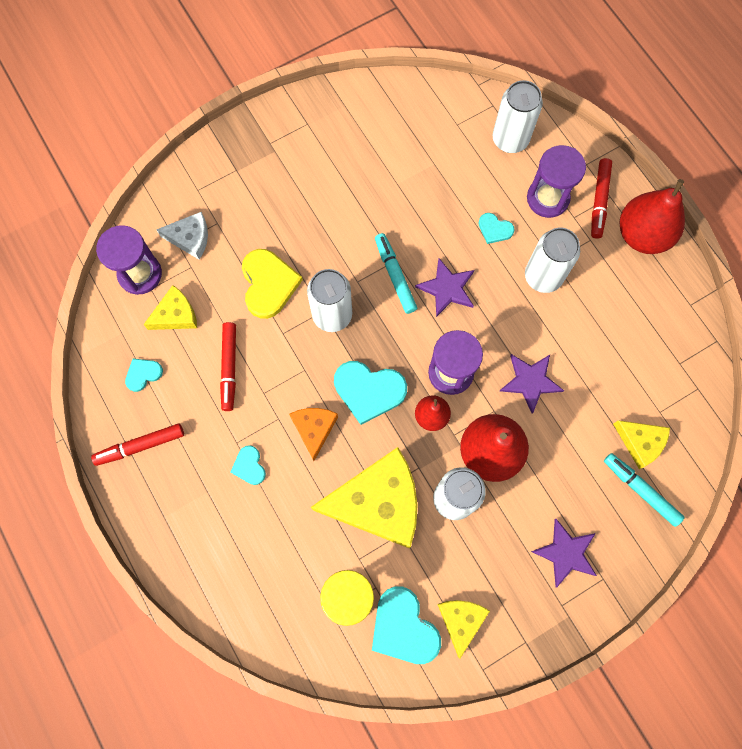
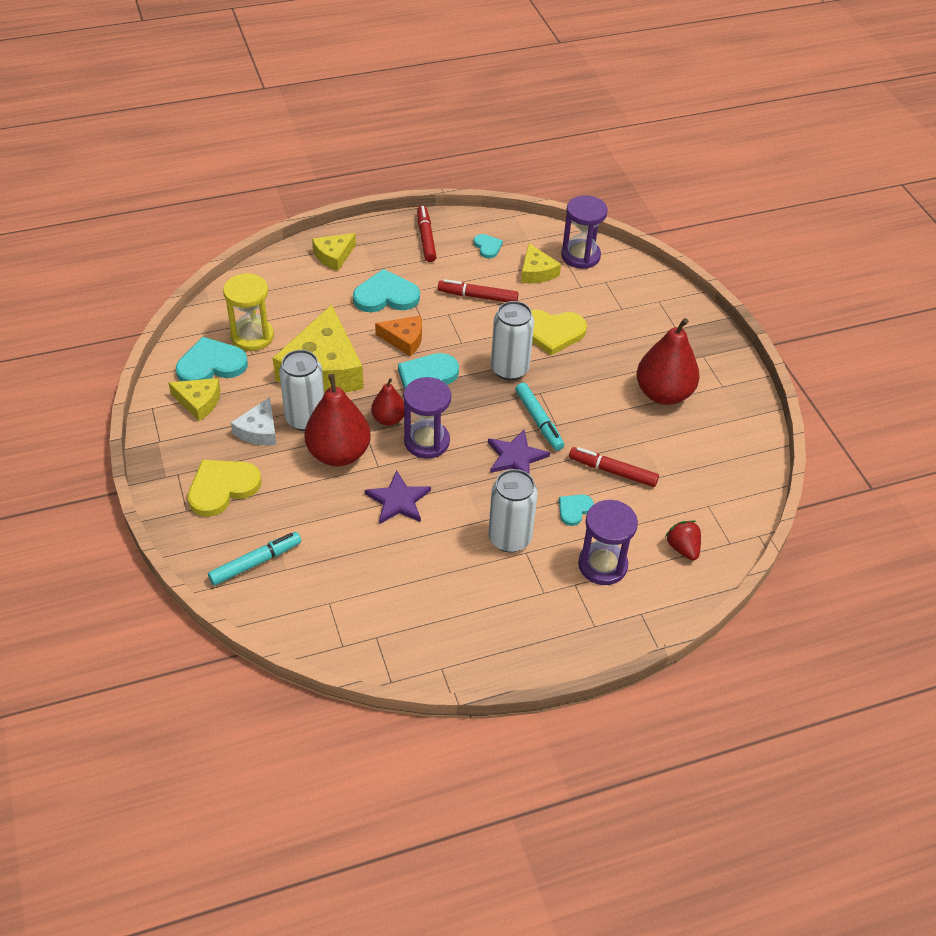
camera: 100 degrees right, 25 degrees down
white cheese [156,212,208,260] -> white cheese moved to [231,397,277,445]
turquoise heart [231,445,266,485] -> turquoise heart [353,269,420,312], size x1.90
turquoise marker [375,233,417,314] -> turquoise marker turned 75 degrees clockwise [515,383,564,451]
white can [493,80,543,153] -> red strawberry [665,520,701,560]
purple star [531,519,597,587] -> yellow heart [188,460,261,517]
red marker [591,158,612,239] -> red marker moved to [569,447,659,487]
yellow cheese [613,420,670,469] -> yellow cheese moved to [312,233,356,271]
red pear [620,179,685,254] -> red pear moved to [637,318,700,405]

